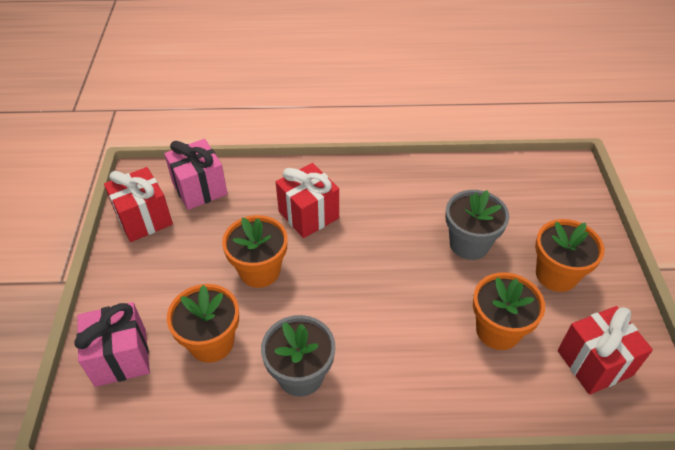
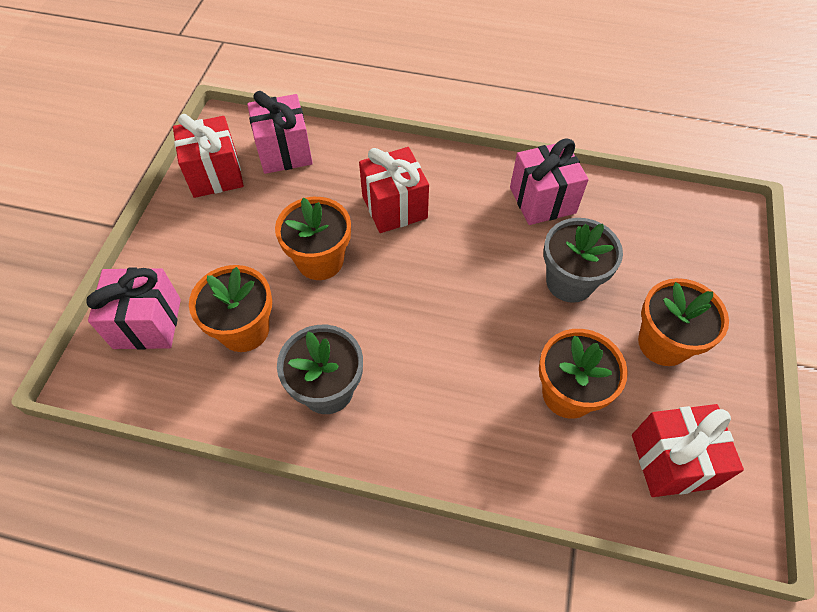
camera: 15 degrees right, 10 degrees up
none -> pink gift [510,138,589,225]

